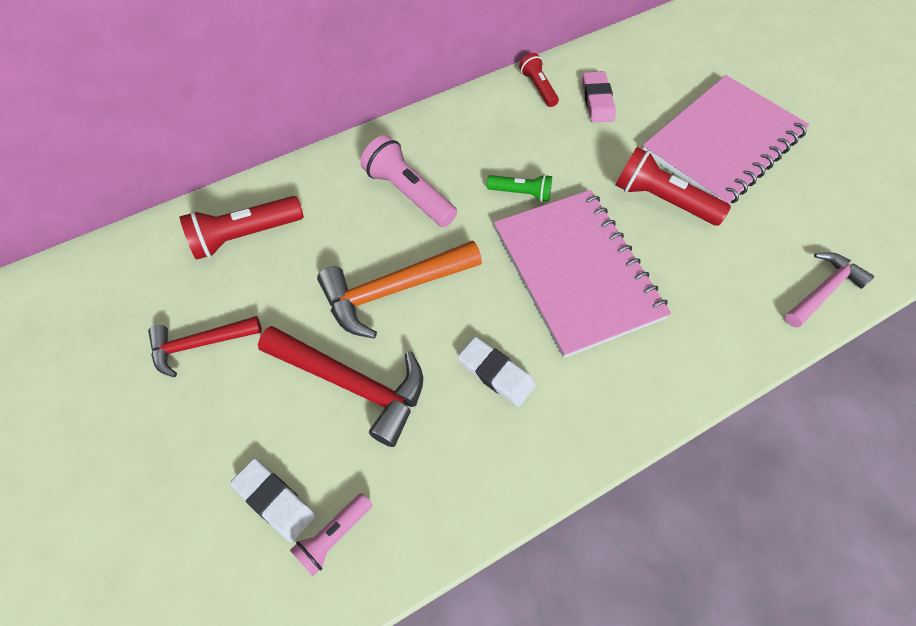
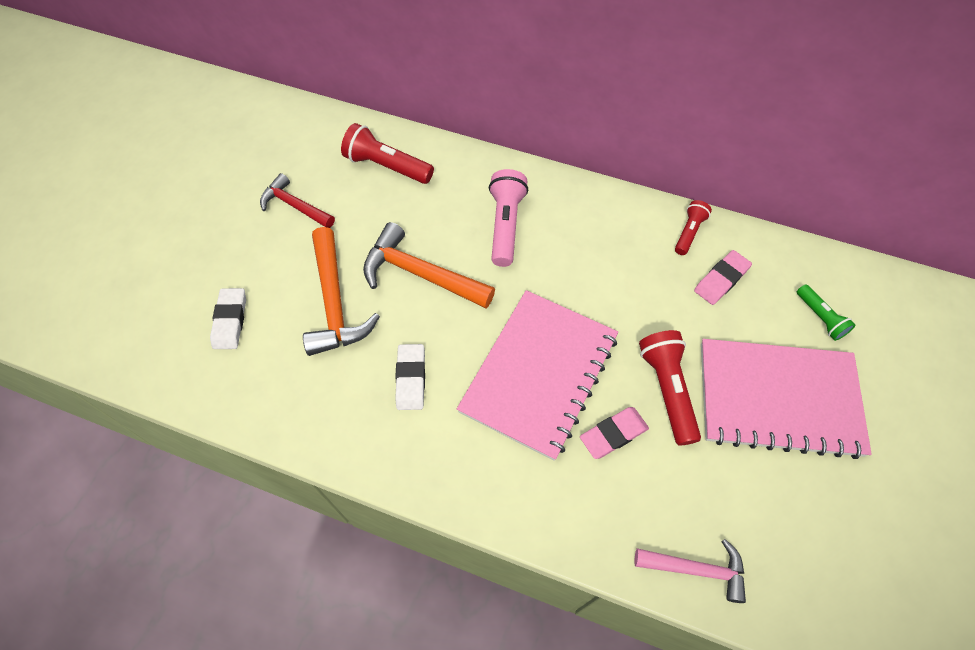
camera: 50 degrees right, 0 degrees up
red hammer [258,326,423,447] -> orange hammer [303,227,380,356]
pink flashlight [290,493,372,576] -> none
green flashlight [486,174,552,202] -> green flashlight moved to [797,284,855,341]
none -> pink eraser [580,407,649,459]

